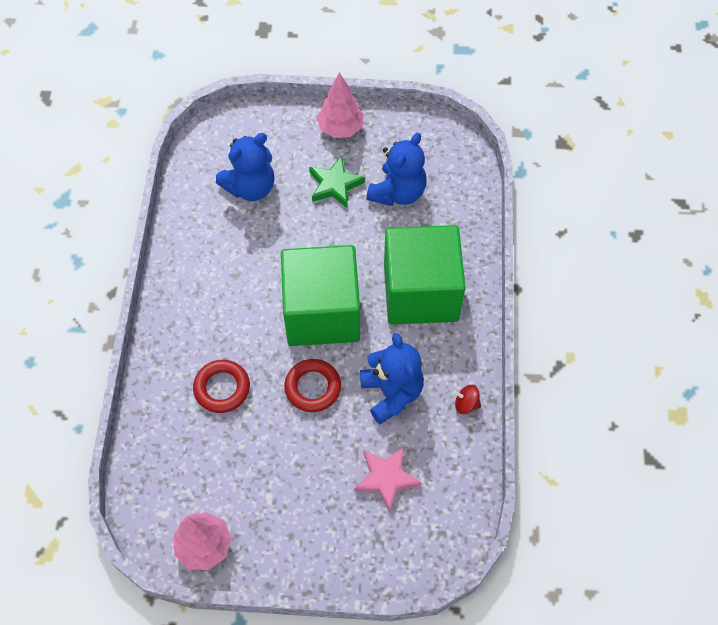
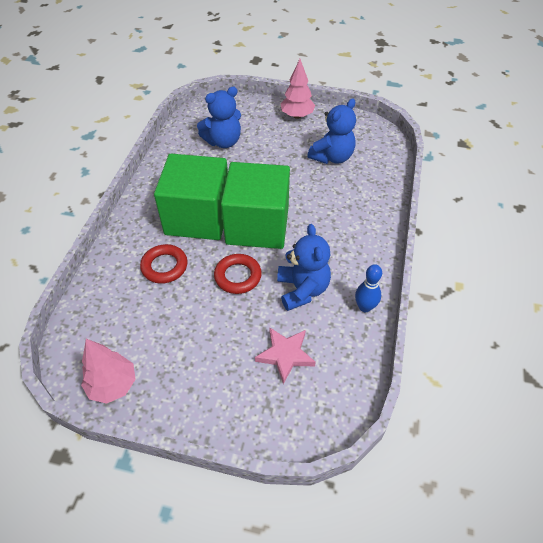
camera: 10 degrees right, 10 degrees down
green star [309,156,365,208] -> none
green cube [384,225,466,325] -> green cube moved to [154,154,228,240]
red spinning top [453,385,481,414] -> blue bowling pin [355,264,382,312]

